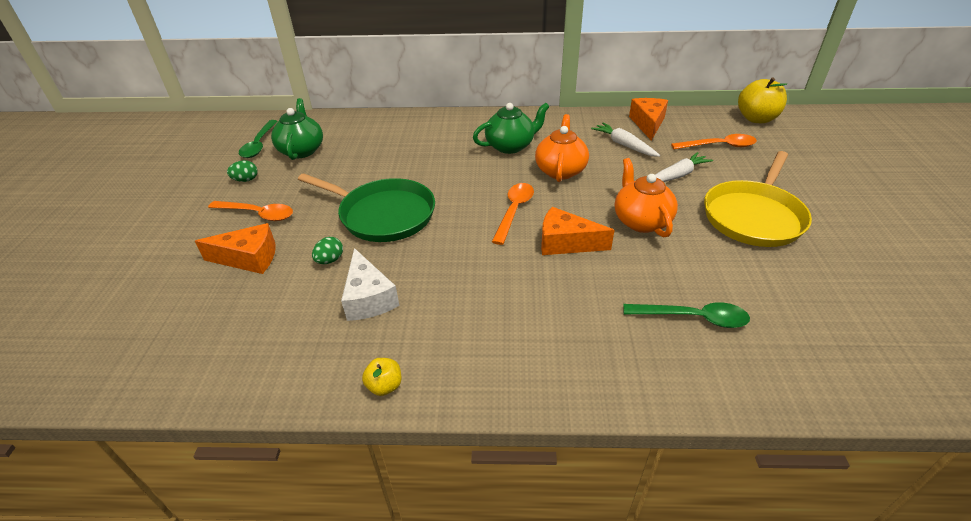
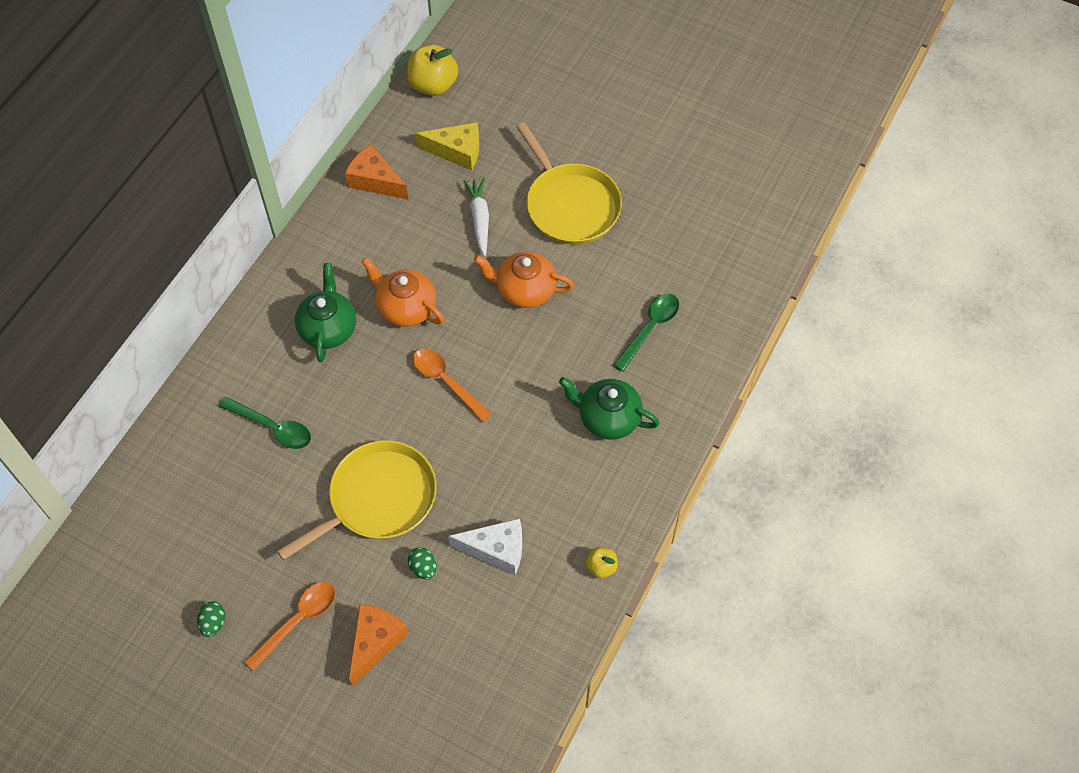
camera: 65 degrees left, 20 degrees up
green spoon [239,120,278,158] -> green spoon moved to [219,397,311,449]
green teapot [271,98,323,160] -> green teapot moved to [559,377,660,440]
green pan [298,173,435,242] -> yellow pan [277,440,437,560]
orange cheese [541,207,614,255] -> none
white carrot [591,122,660,157] -> none
orange spoon [671,134,757,149] -> yellow cheese [416,122,479,171]

